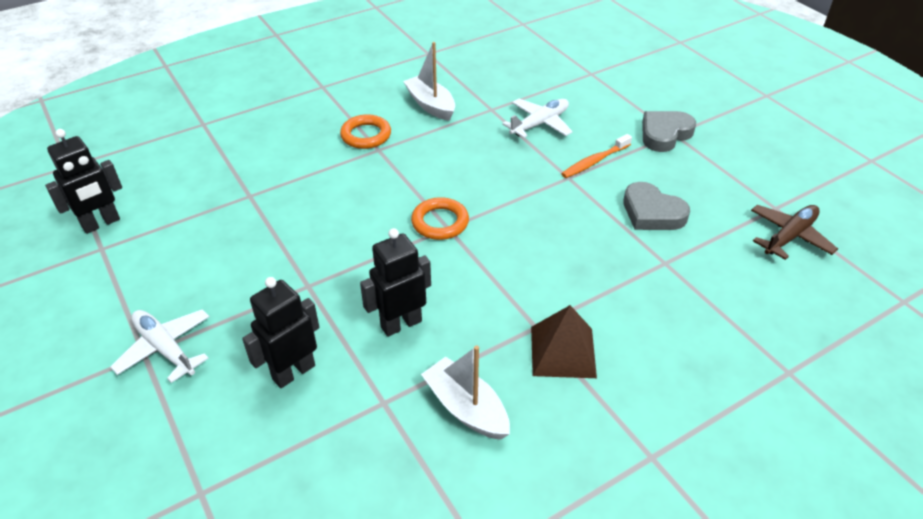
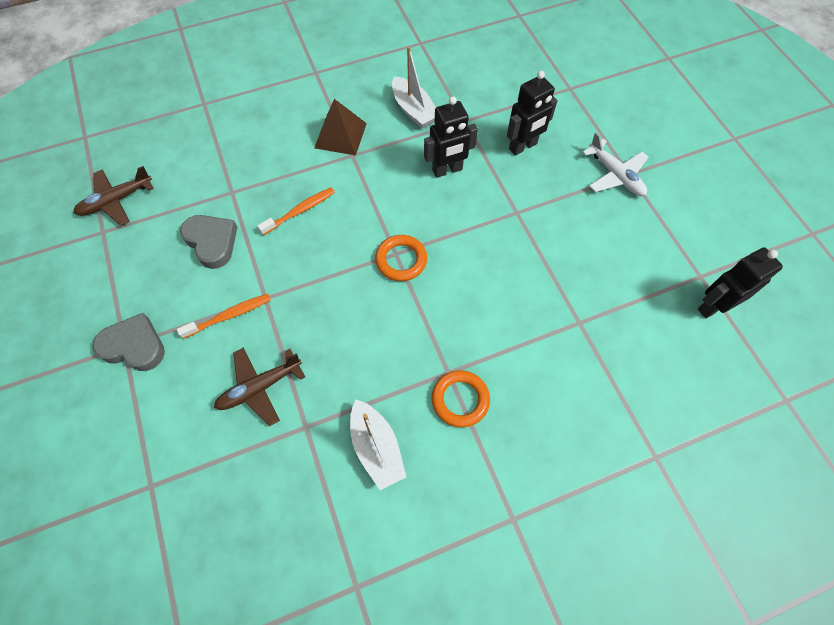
camera: 170 degrees left, 20 degrees up
white plane [502,99,573,138] -> brown plane [214,348,305,426]
grey heart [642,111,696,152] -> grey heart turned 135 degrees counterclockwise [93,313,165,371]
none -> orange toothbrush [257,188,335,235]

